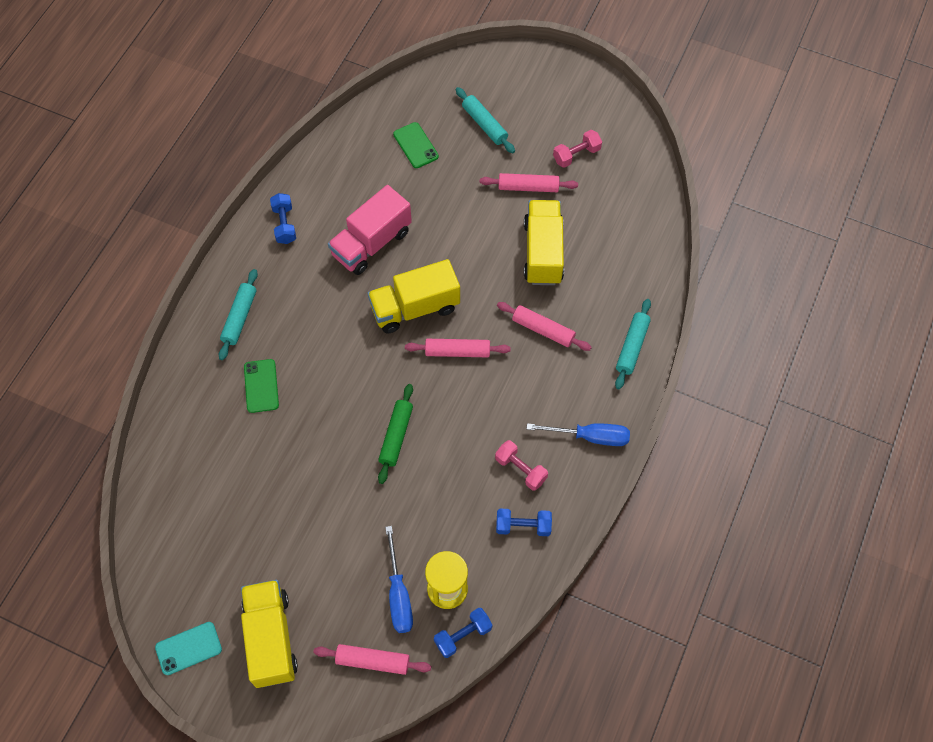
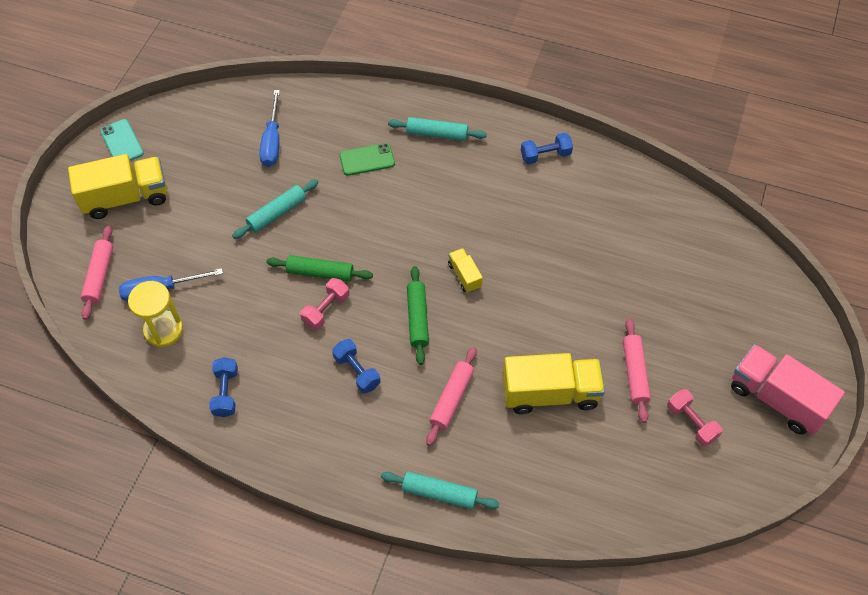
camera: 85 degrees right, 5 degrees down
pink truck [328,185,412,275] -> pink truck moved to [731,344,845,435]
yellow truck [368,259,460,333] -> yellow truck [448,248,483,293], size x0.49
green phone [393,122,439,168] -> none
pink rolling pin [405,339,511,357] -> green rolling pin [407,266,429,365]
blue dumbbell [434,608,492,658] -> blue dumbbell moved to [332,339,380,394]
turquoise rolling pin [456,87,515,153] -> turquoise rolling pin moved to [232,179,319,239]
pink dumbbell [495,440,548,491] -> pink dumbbell moved to [300,278,349,330]
blue screwdriver [527,423,630,446] -> blue screwdriver moved to [259,90,280,167]

